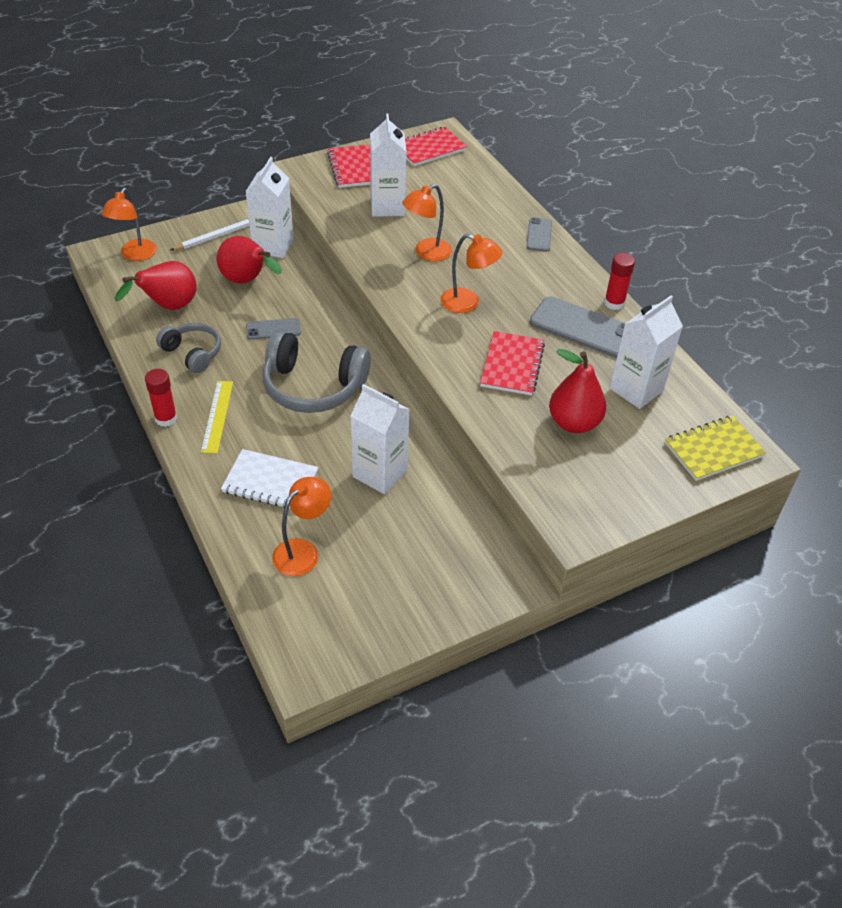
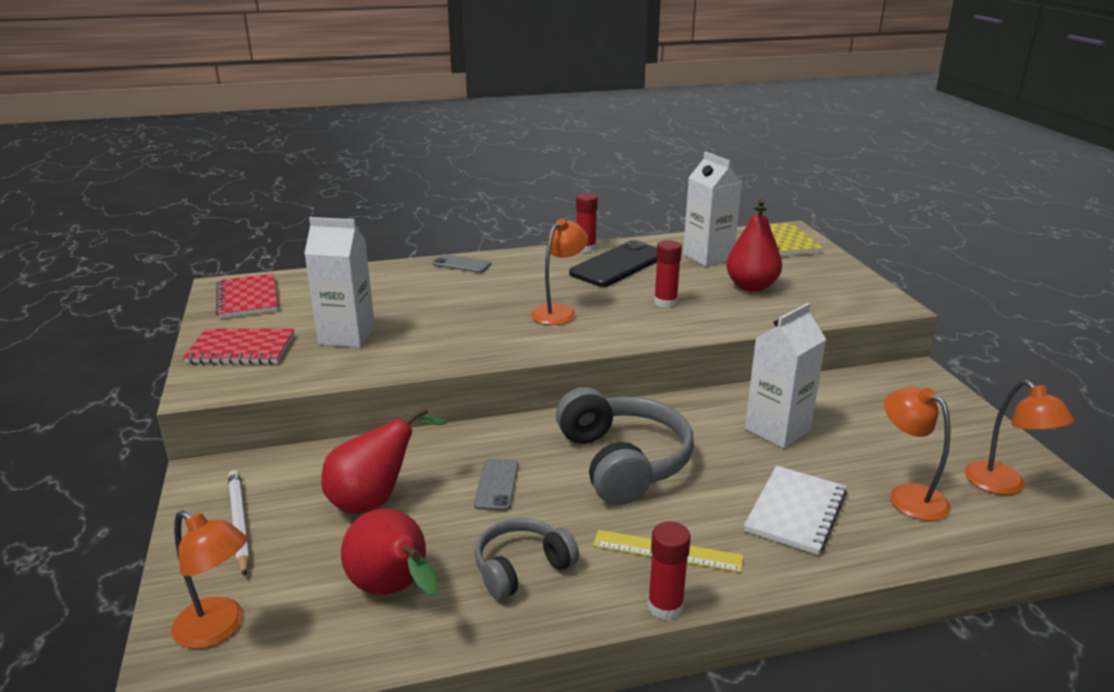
camera: 75 degrees left, 20 degrees down
white carton [245,157,294,258] -> none
grey headphones [262,330,371,413] -> grey headphones turned 45 degrees counterclockwise [556,387,694,505]
orange lamp [402,184,452,261] -> orange lamp moved to [965,380,1074,495]
red notebook [480,331,545,396] -> red glue stick [654,240,682,308]
grey phone [530,296,625,358] -> black phone [569,240,657,287]

